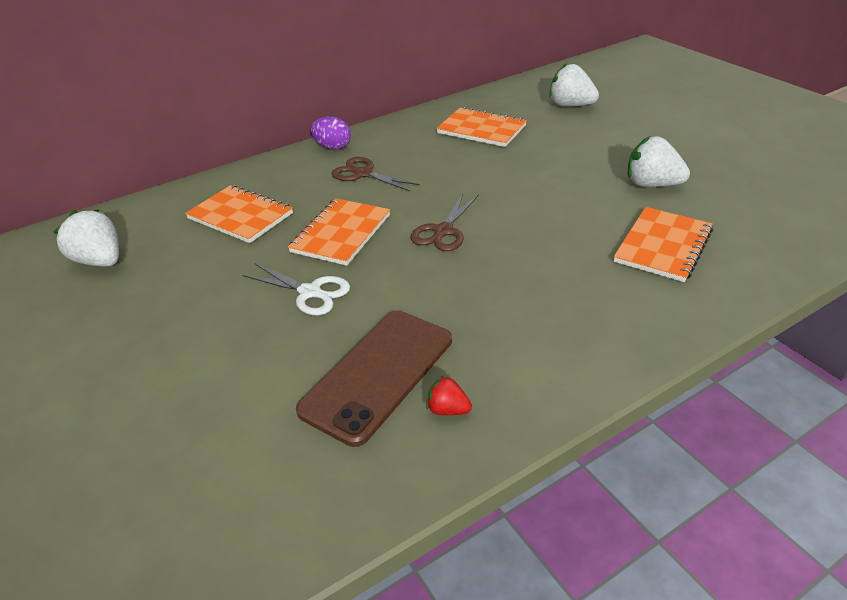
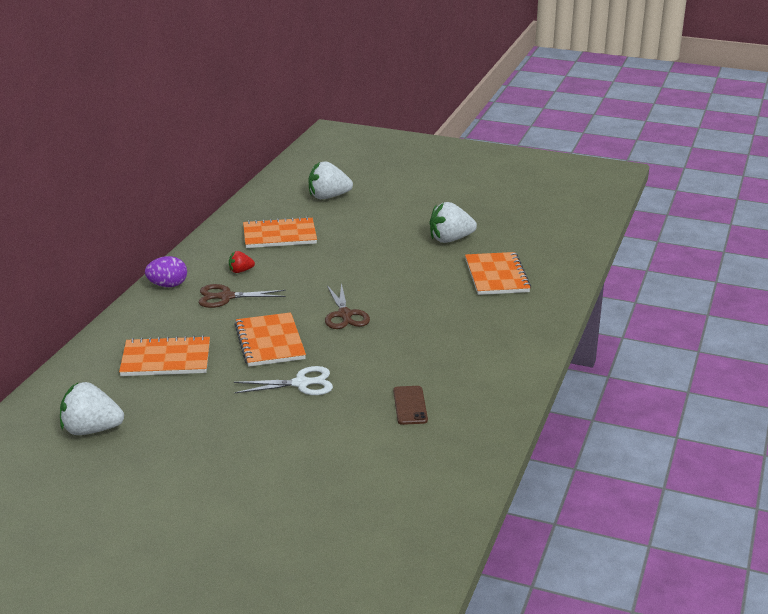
camera: 40 degrees left, 10 degrees down
brown phone [296,311,452,447] -> brown phone [393,386,428,425], size x0.49
red strawberry [426,375,472,415] -> red strawberry moved to [229,251,255,273]

